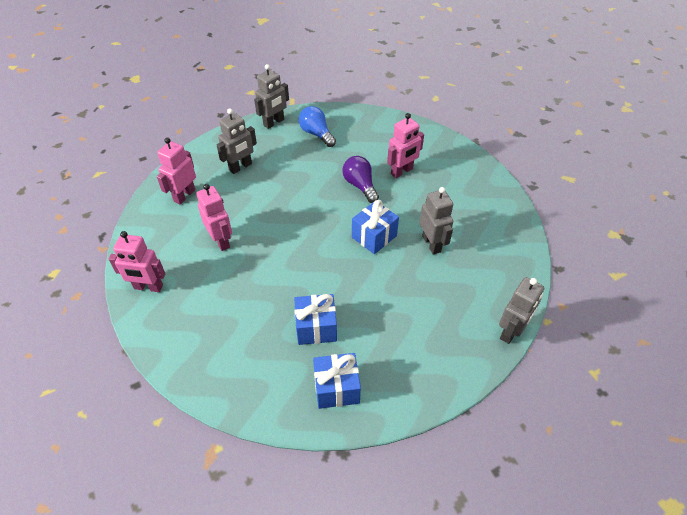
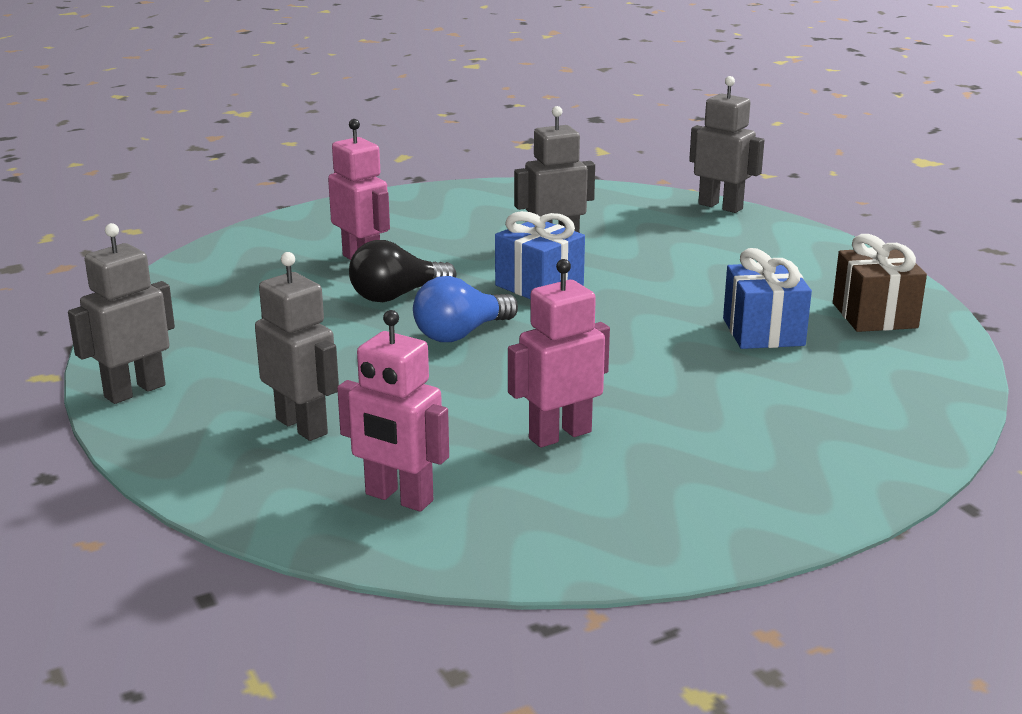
camera: 90 degrees left, 25 degrees down
pink robot [109,231,165,292] -> none
grey robot [254,64,289,129] -> grey robot turned 90 degrees counterclockwise [68,223,175,404]
blue light bulb [299,106,336,147] -> blue light bulb moved to [413,276,518,342]
blue gift [313,353,361,409] -> brown gift [833,234,927,332]
purple light bulb [342,156,379,203] -> black light bulb [349,240,456,302]

